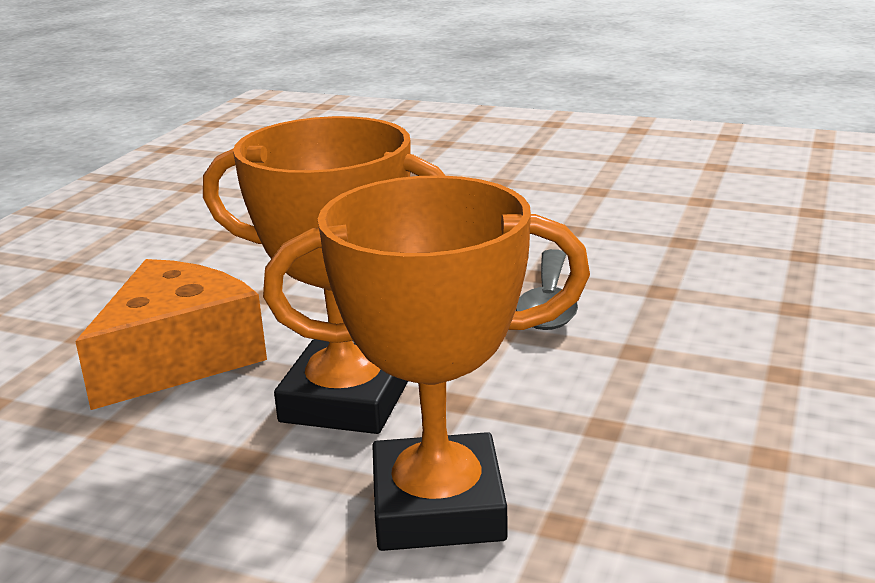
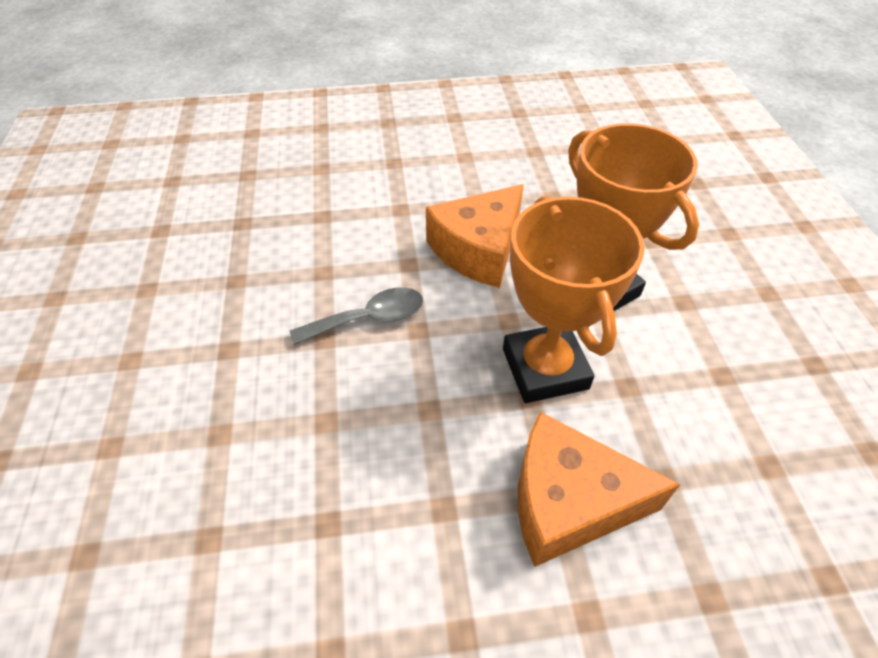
camera: 120 degrees left, 25 degrees up
none -> orange cheese [426,184,524,288]

